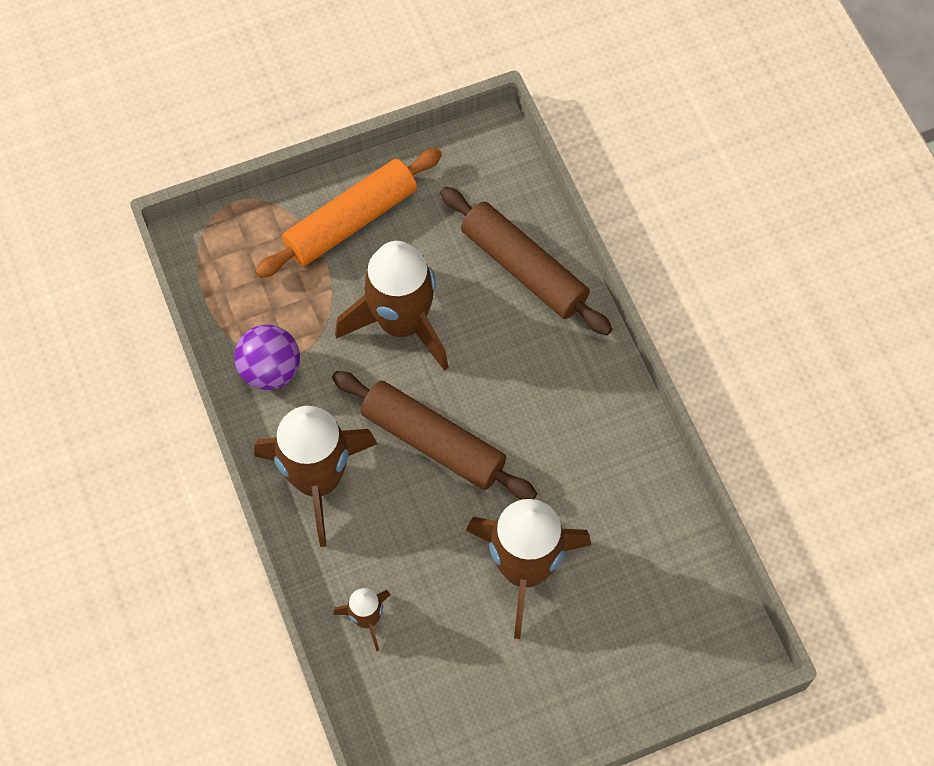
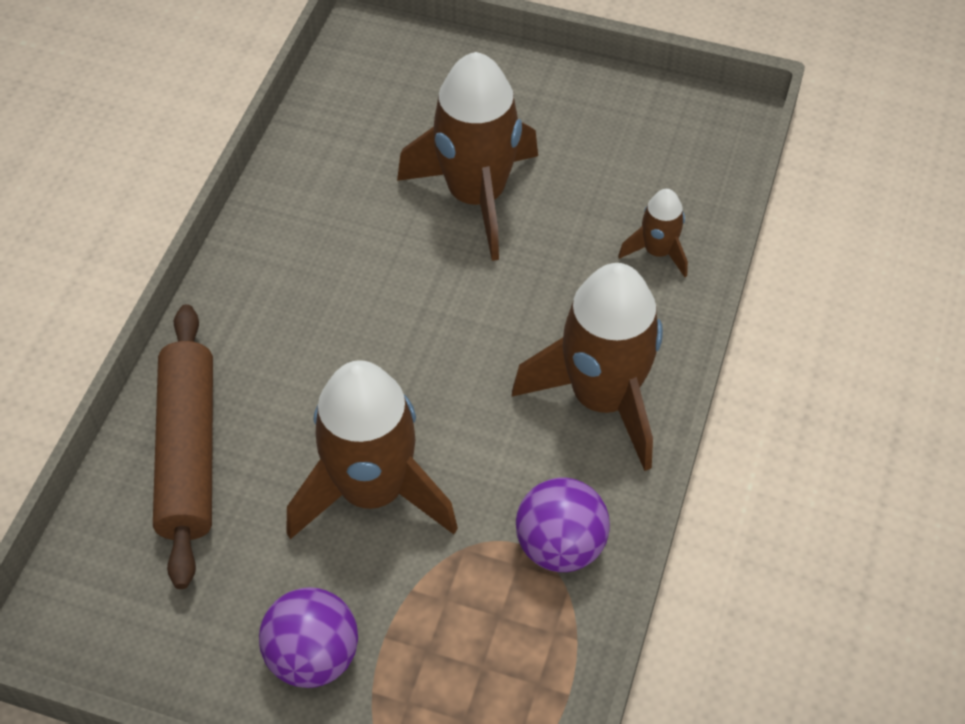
camera: 140 degrees left, 10 degrees down
orange rolling pin [255,148,442,278] -> purple ball [259,587,358,688]
brown rolling pin [332,371,537,500] -> none

